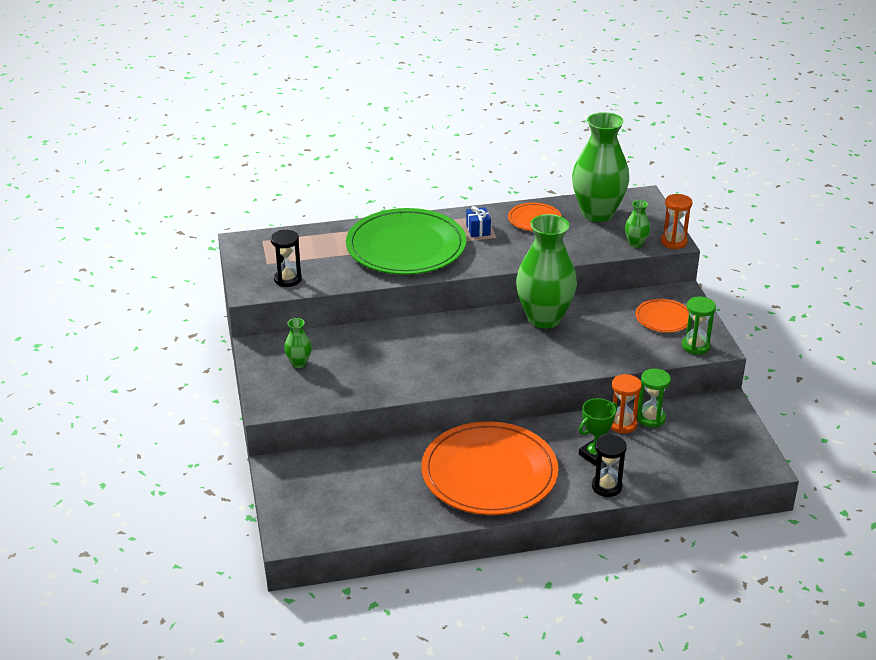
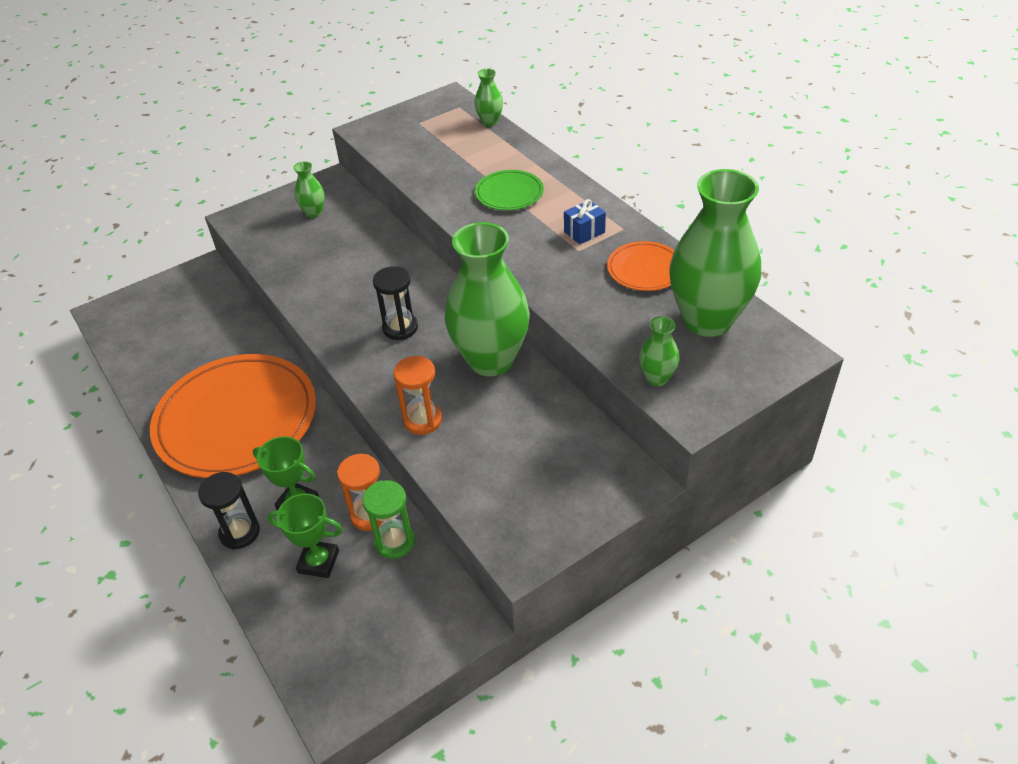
camera: 70 degrees right, 10 degrees up
black hourglass [271,230,302,287] -> black hourglass moved to [373,266,418,340]
green plate [346,208,466,275] -> green plate [475,170,544,210], size x0.46
orange plate [635,299,693,333] -> none
orange hourglass [661,194,692,249] -> orange hourglass moved to [393,356,442,435]
green hourglass [682,297,716,355] -> none
none -> green trophy [267,494,343,578]
none -> green vase [474,69,503,126]

